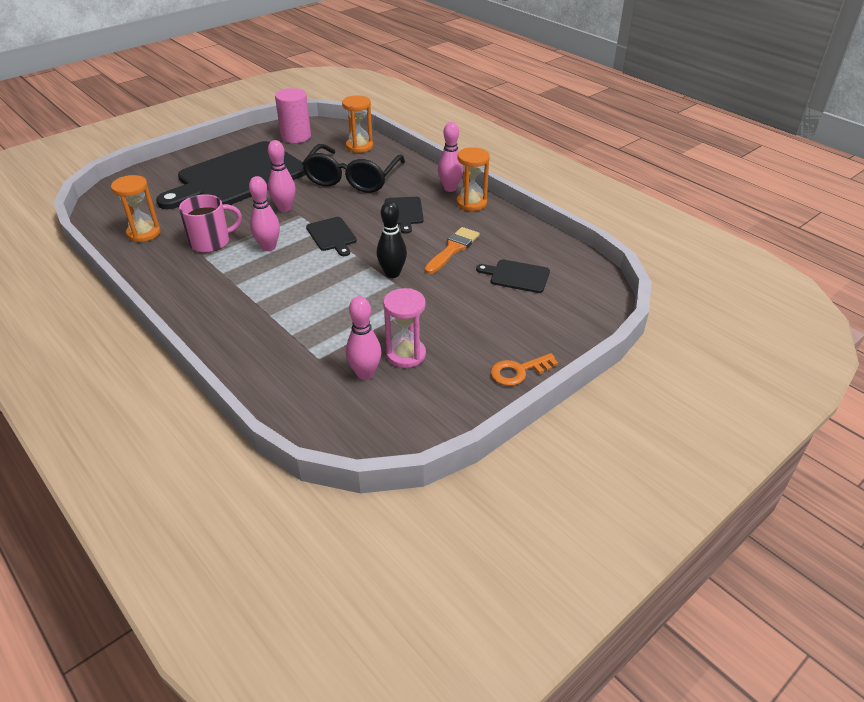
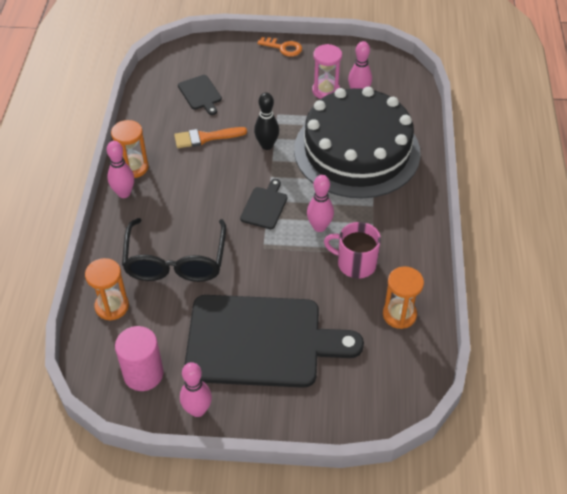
camera: 135 degrees left, 10 degrees up
pink bowling pin [268,140,296,212] -> pink bowling pin moved to [180,362,212,417]
black glasses [302,144,405,193] -> black glasses turned 120 degrees clockwise [122,218,226,282]
black cutting board [385,197,424,234] -> none
none -> black cake [294,87,421,198]

